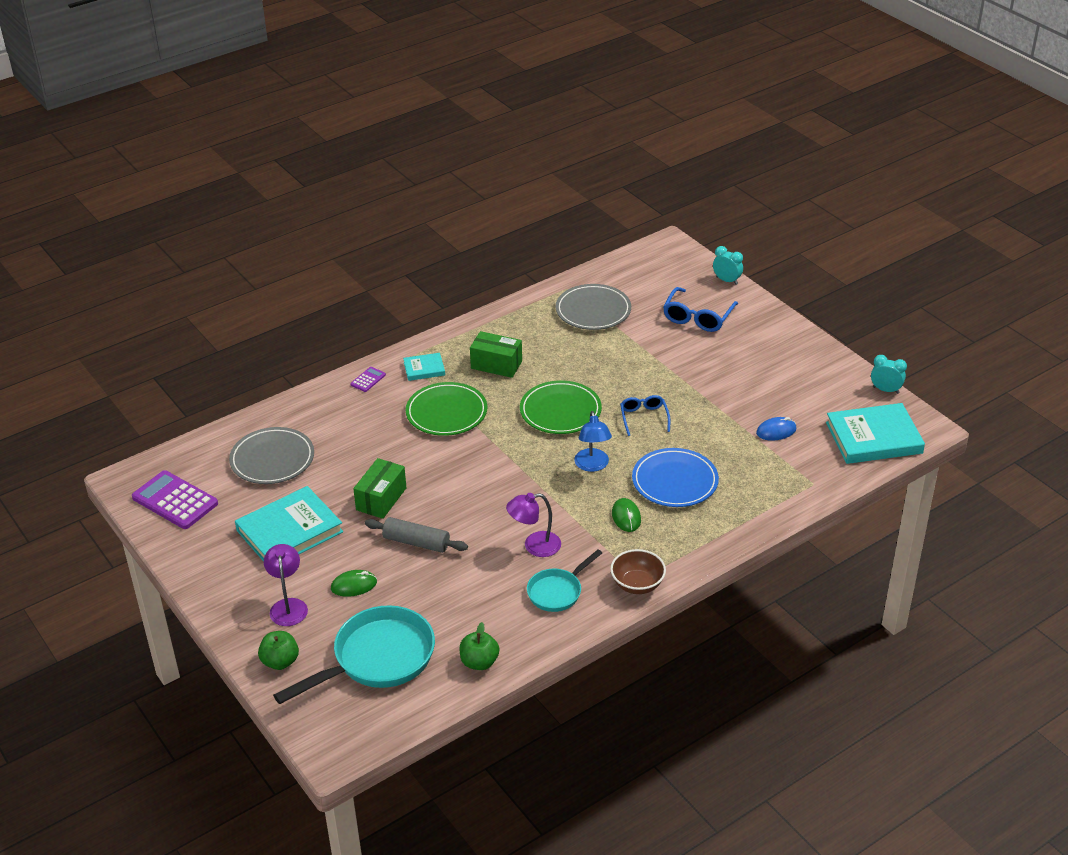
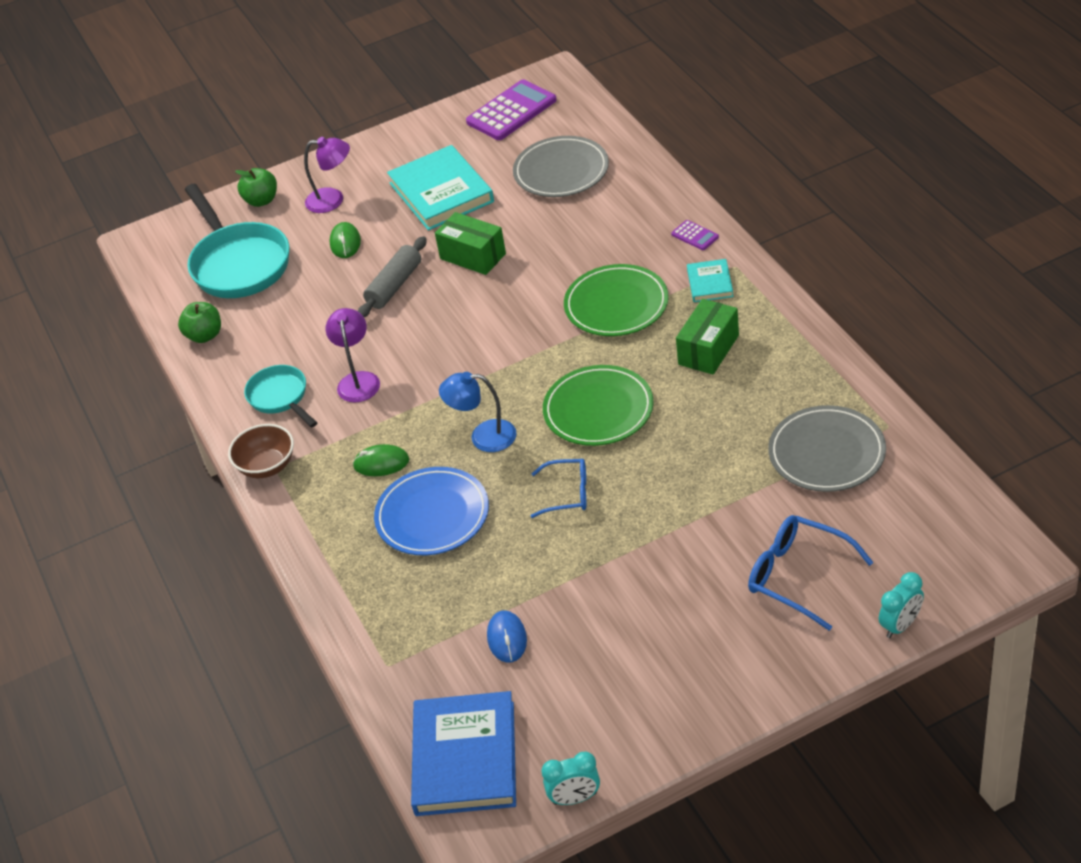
camera: 105 degrees right, 5 degrees up
turquoise book [826,403,925,464] -> blue book [411,691,516,816]
turquoise clock [871,355,907,394] -> turquoise clock turned 45 degrees clockwise [542,752,600,805]

